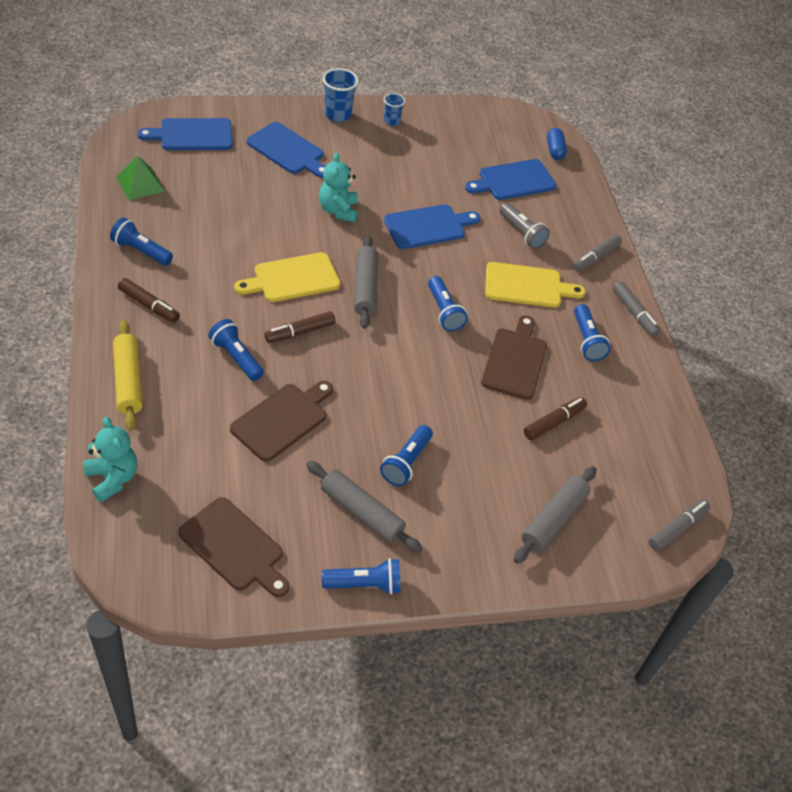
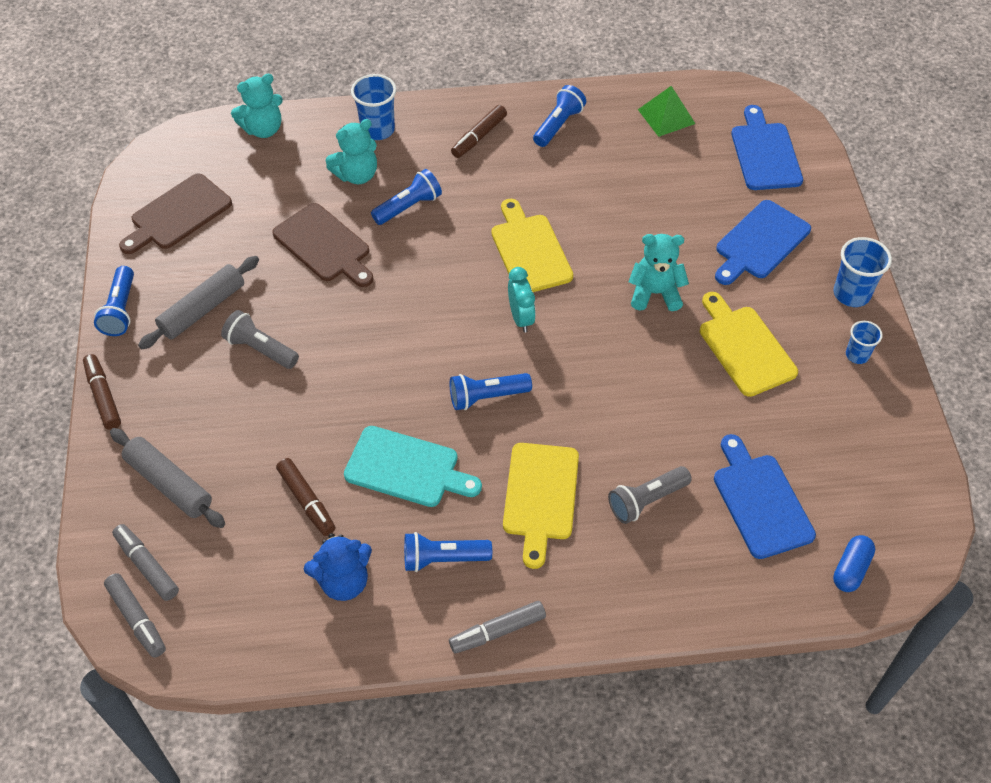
camera: 100 degrees right, 5 degrees up
yellow rolling pin [113,320,142,431] -> blue cup [351,74,396,140]
brown marker [264,311,335,343] -> brown marker moved to [83,354,121,430]
grey rolling pin [354,236,378,329] -> turquoise clock [508,267,536,332]
blue flashlight [380,425,433,486] -> grey flashlight [221,310,299,369]
blue cutting board [384,204,481,249] -> none
brown cutting board [481,315,547,400] -> turquoise cutting board [344,426,482,507]
blue capsule [547,128,567,160] -> blue capsule turned 60 degrees counterclockwise [833,535,875,592]
grey marker [573,234,622,272] -> grey marker moved to [112,524,179,601]
none -> blue teddy bear [304,533,372,601]
none -> turquoise teddy bear [326,119,377,184]
none -> yellow cutting board [700,292,798,397]

